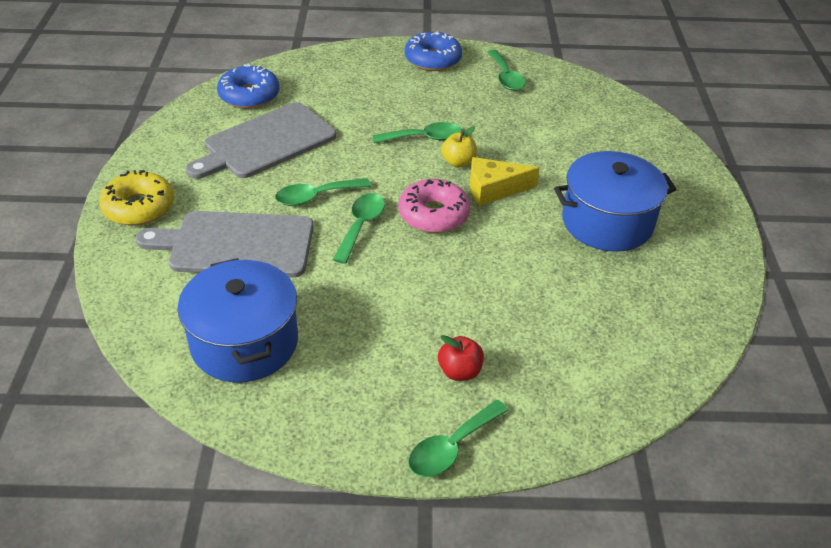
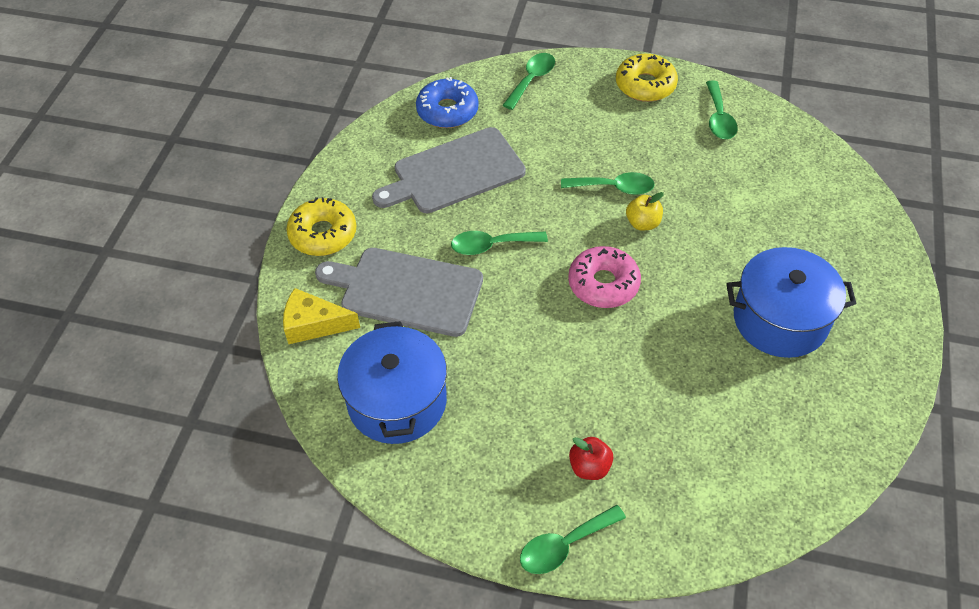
camera: 15 degrees right, 10 degrees up
green spoon [333,193,385,264] -> green spoon moved to [503,53,555,110]
blue donut [405,32,462,71] -> yellow donut [616,54,678,102]
yellow cheese [470,157,540,206] -> yellow cheese moved to [283,288,360,344]

